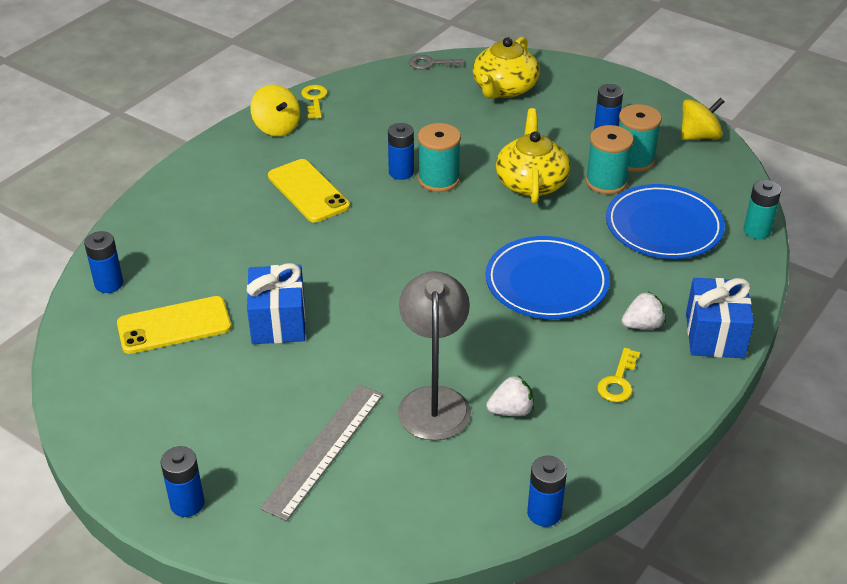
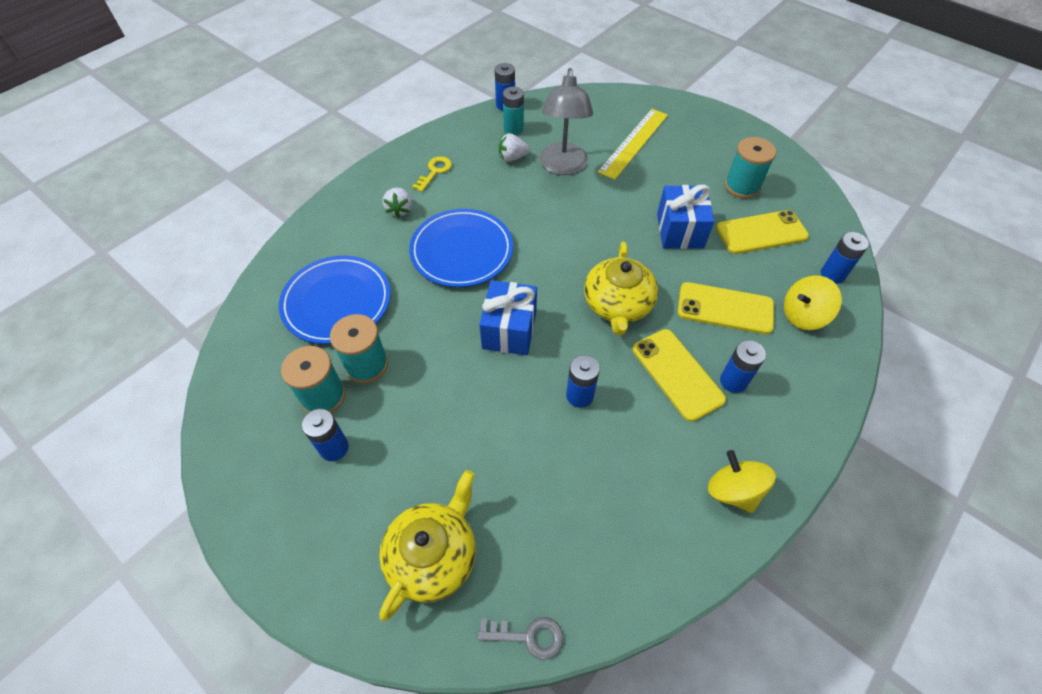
camera: 175 degrees left, 15 degrees up
blue battery [160,446,205,517] -> blue battery moved to [720,340,766,393]
grey ruler [260,384,383,521] -> yellow ruler [598,109,668,180]
yellow key [301,85,328,119] -> none
turquoise spool [418,123,461,192] -> turquoise spool moved to [725,137,776,199]
yellow teapot [496,108,570,204] -> yellow teapot moved to [584,242,658,335]
white strawberry [621,292,666,329] -> white strawberry turned 75 degrees counterclockwise [383,187,412,218]
yellow spinning top [681,98,725,140] -> yellow spinning top moved to [784,275,842,330]
blue gift [686,278,754,358] -> blue gift moved to [479,280,537,355]
turquoise battery [744,180,781,239] -> turquoise battery moved to [503,87,524,135]
none -> yellow phone [677,282,774,334]

